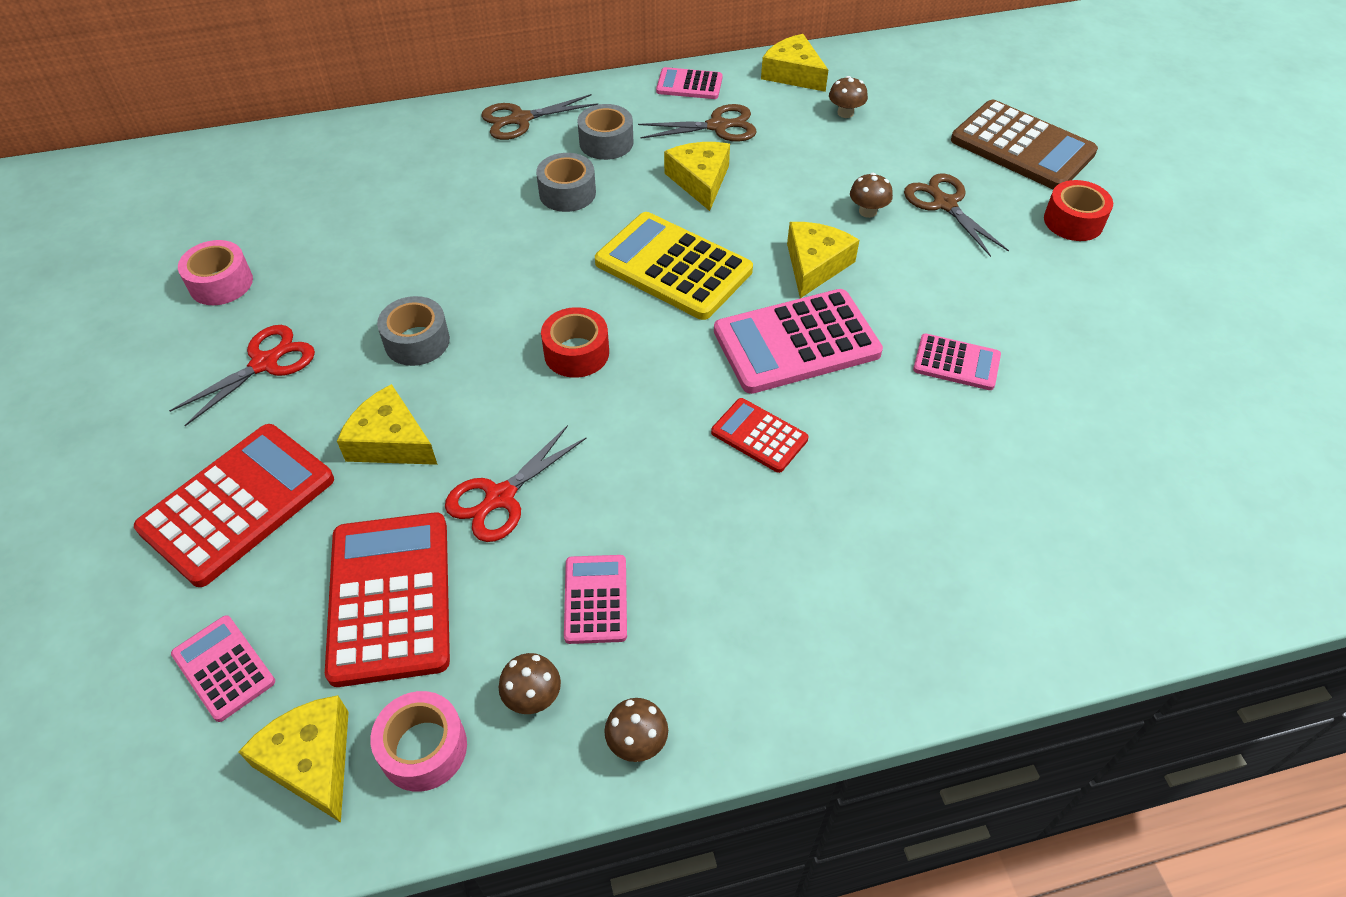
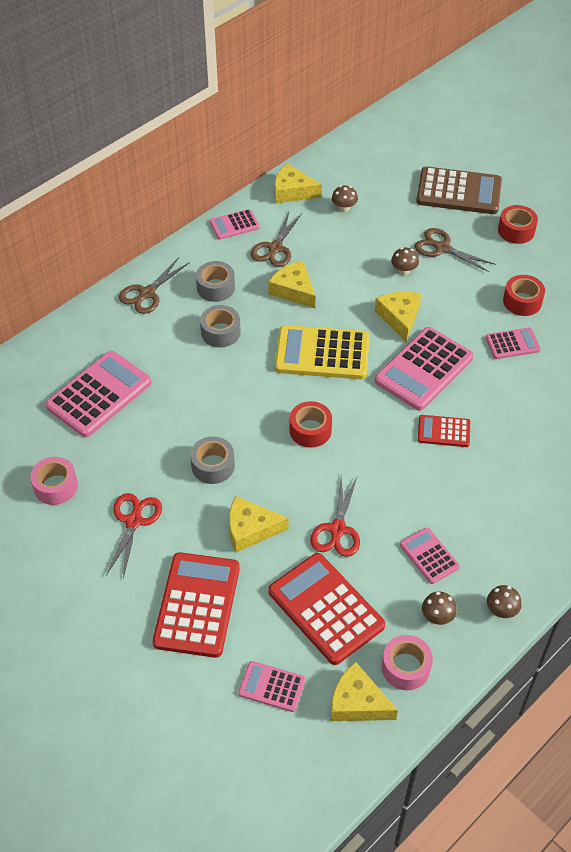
camera: 30 degrees left, 0 degrees up
brown scissors [638,104,757,142] -> brown scissors turned 150 degrees clockwise [251,212,302,267]
none -> pink calculator [45,351,152,437]
none -> red tape [503,275,545,316]

